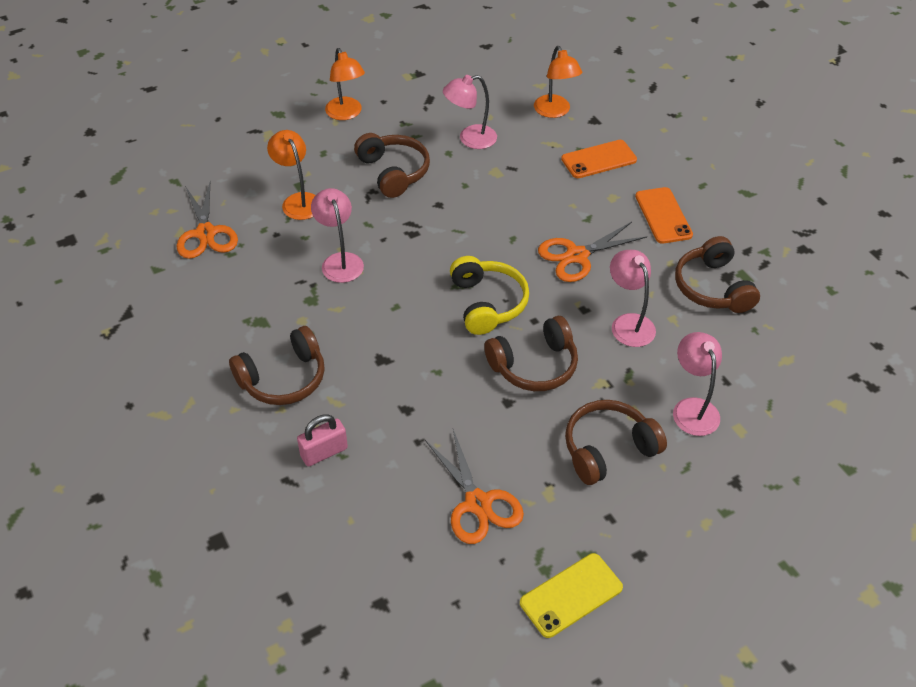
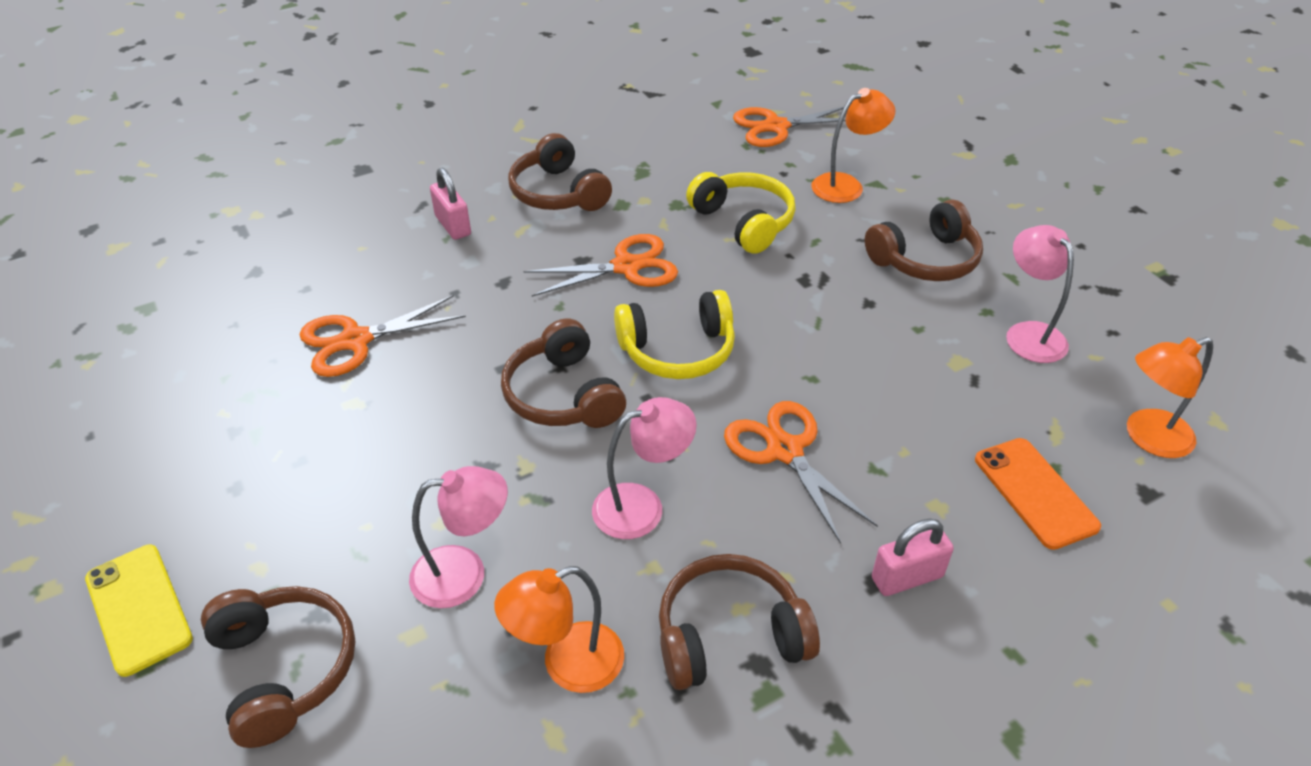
camera: 90 degrees right, 5 degrees down
pink lamp [311,188,364,283] -> yellow headphones [686,172,796,254]
orange lamp [325,48,365,120] -> orange lamp moved to [494,566,624,693]
yellow phone [520,553,623,638] -> yellow phone moved to [85,545,193,677]
brown headphones [565,400,667,485] -> brown headphones moved to [201,586,356,748]
orange phone [635,187,693,244] -> pink padlock [872,518,954,596]
none -> orange scissors [523,234,678,297]

